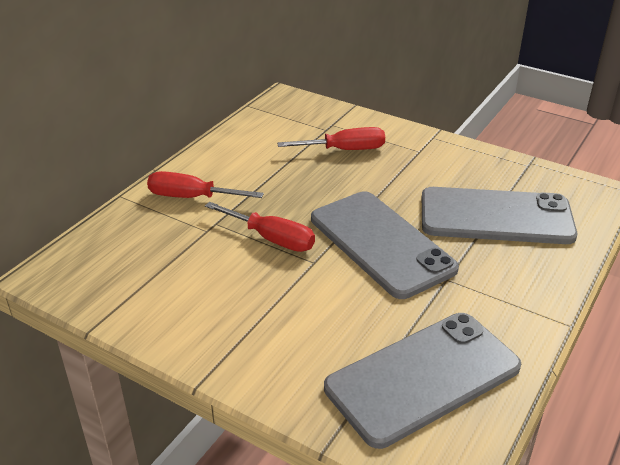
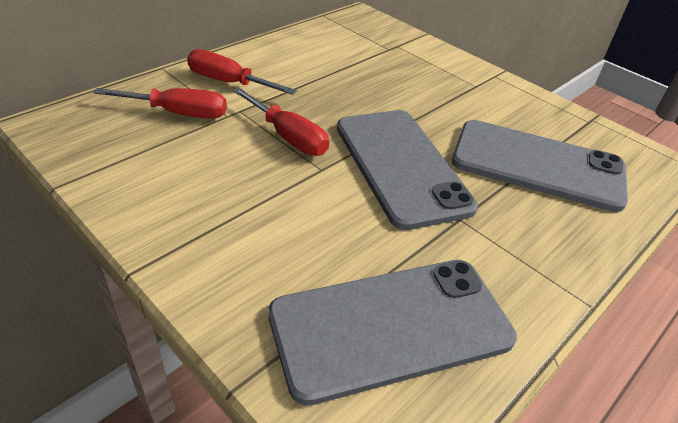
camera: 10 degrees right, 5 degrees up
red screwdriver [277,127,385,150] -> red screwdriver moved to [93,88,227,119]

